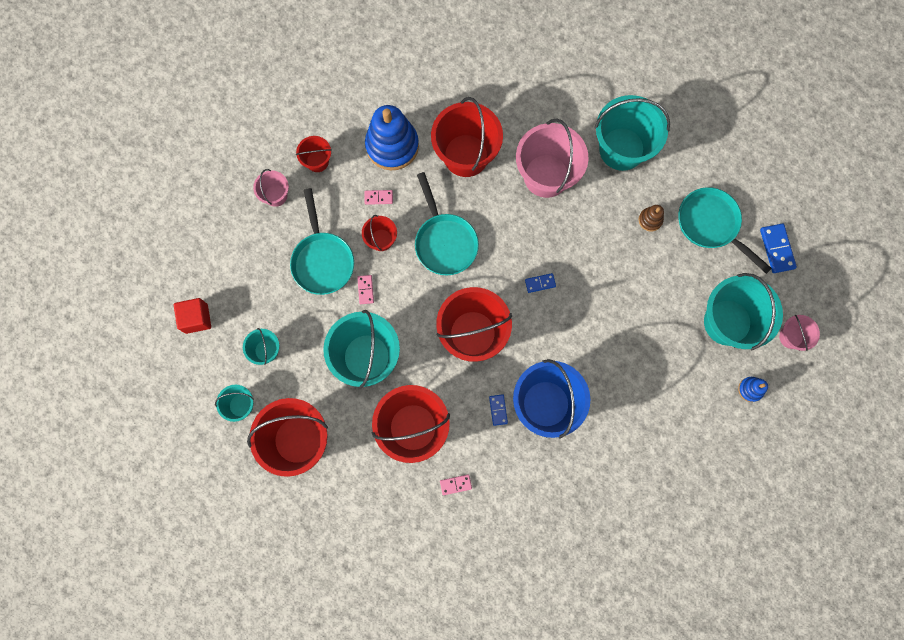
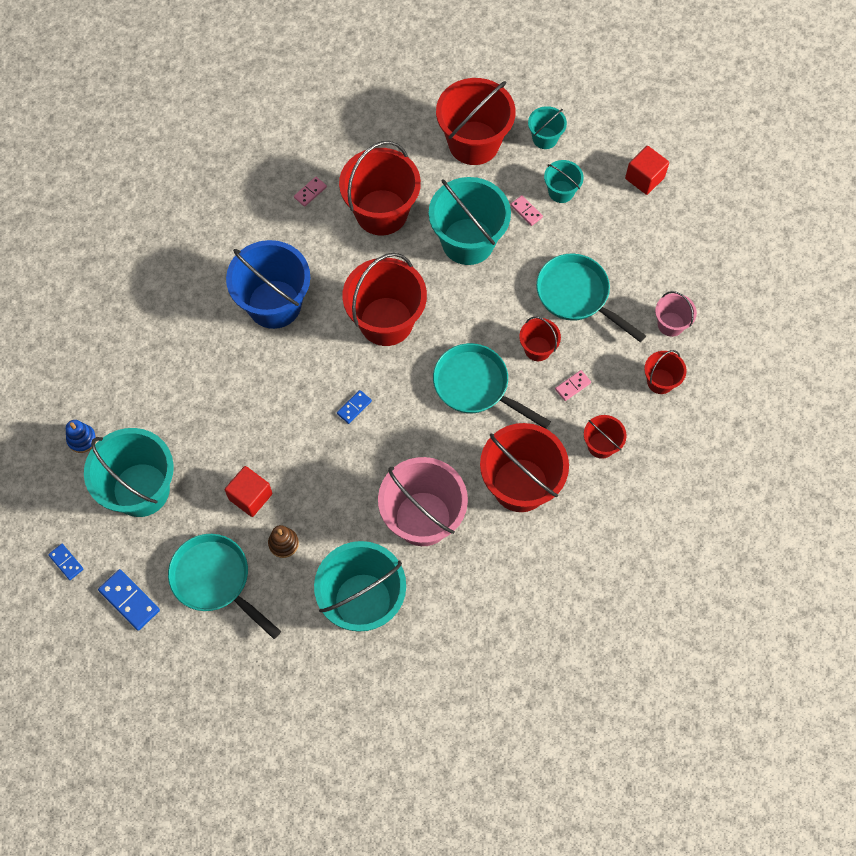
camera: 145 degrees right, 10 degrees down
pink domino [357,275,374,304] -> pink domino moved to [510,195,543,226]
blue stacking toy [365,105,419,170] -> red bucket [584,415,627,459]
blue domino [489,394,508,426] -> blue domino moved to [48,544,84,580]
turquoise pan [678,187,772,274] -> turquoise pan turned 150 degrees counterclockwise [168,534,281,639]
pink bucket [779,315,820,351] -> none
none -> red cube [225,466,272,517]

